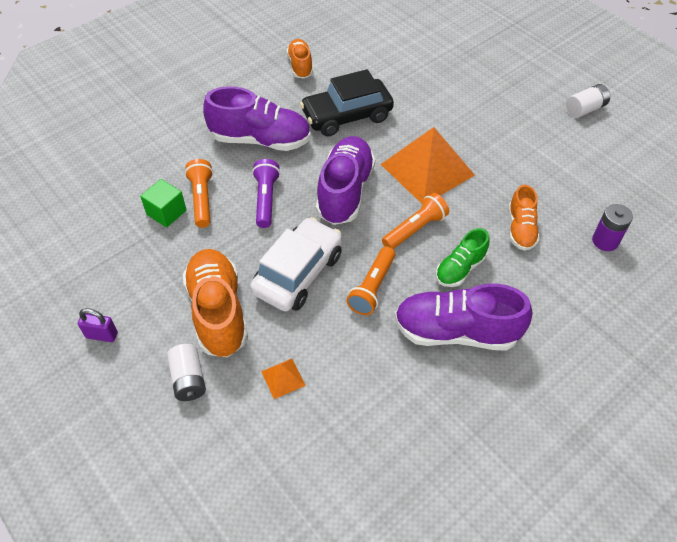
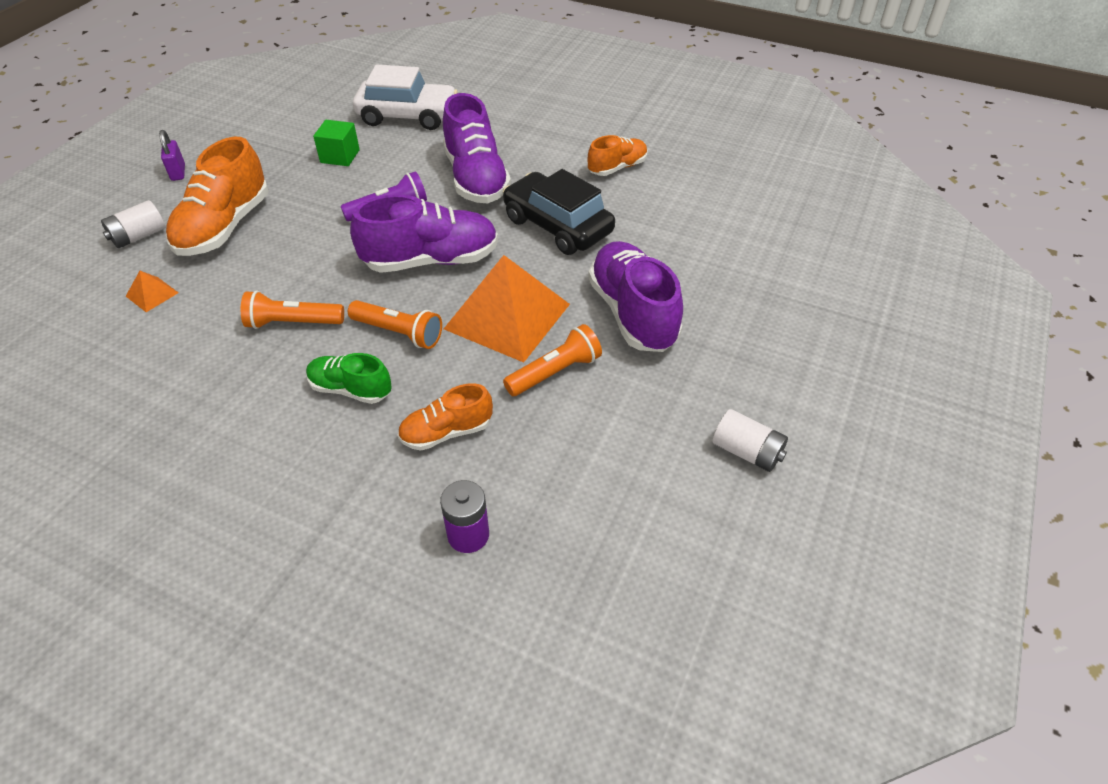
camera: 65 degrees right, 5 degrees down
orange shoe [182,249,248,357] -> orange shoe turned 150 degrees clockwise [166,137,269,256]
orange flashlight [185,159,213,228] -> orange flashlight moved to [503,324,602,396]
white car [250,217,342,311] -> white car moved to [353,65,458,130]
purple shoe [395,284,532,351] -> purple shoe moved to [588,241,683,352]

